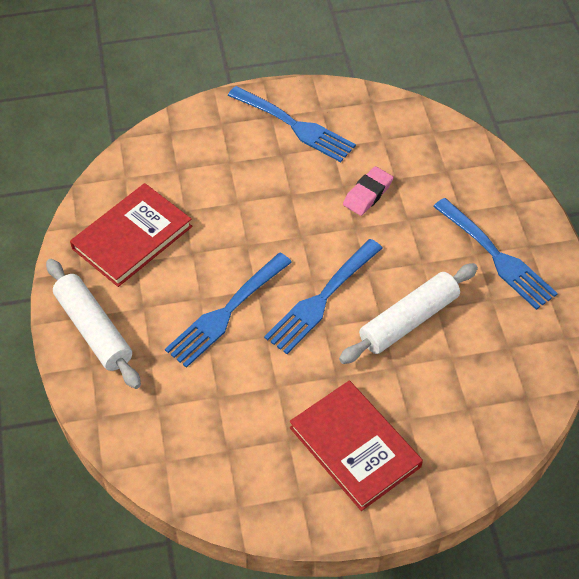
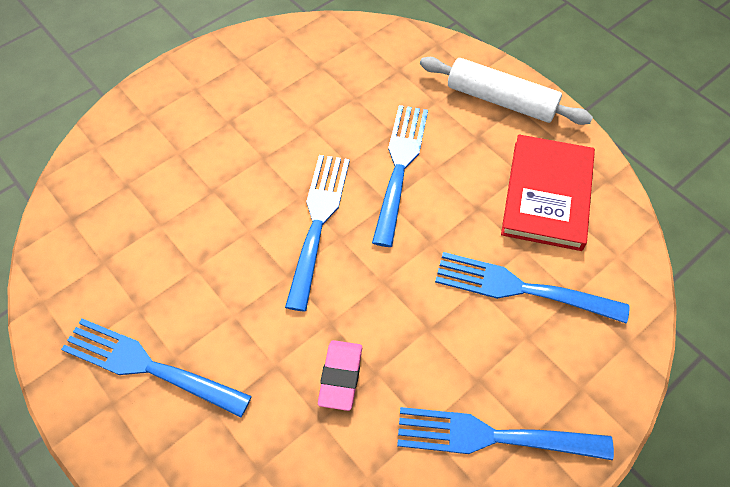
camera: 150 degrees right, 5 degrees up
red book [290,380,423,511] -> none
white rolling pin [339,263,478,364] -> none
none -> blue fork [435,252,629,324]

